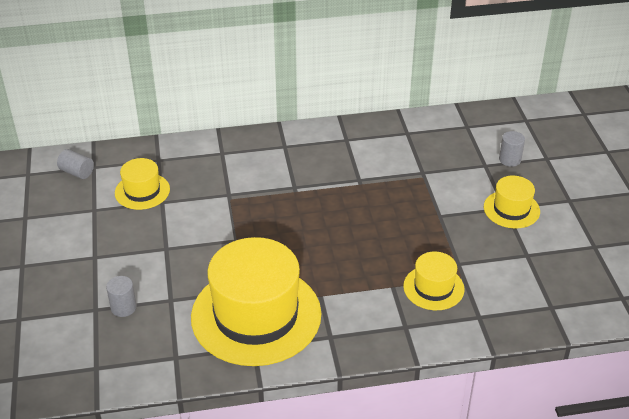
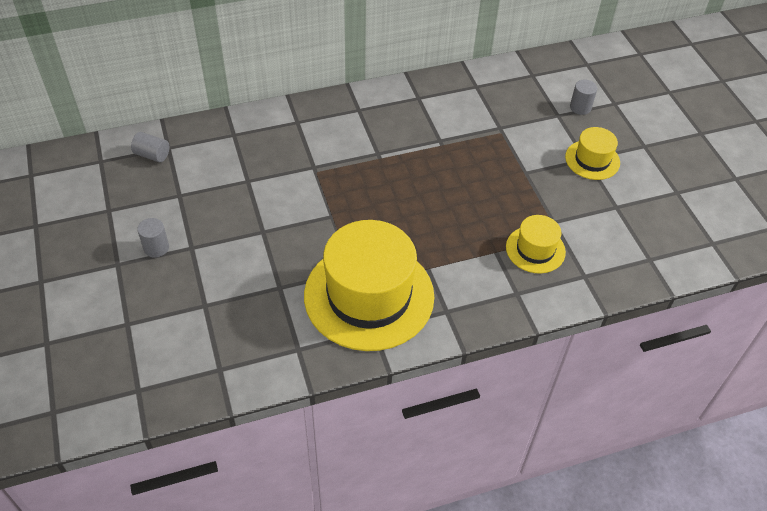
camera: 10 degrees left, 10 degrees up
grey cylinder [106,276,137,317] -> grey cylinder moved to [137,218,169,258]
yellow hat [115,158,170,210] -> none

